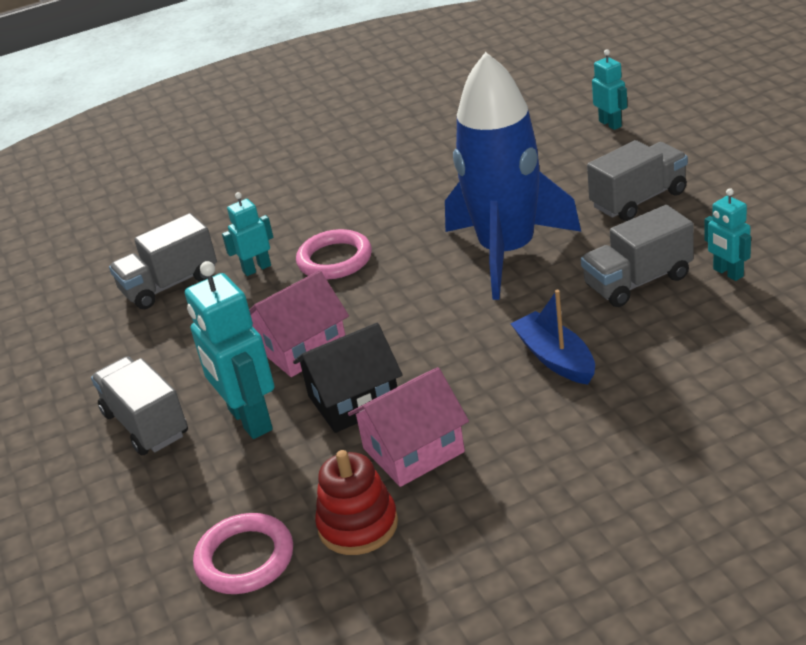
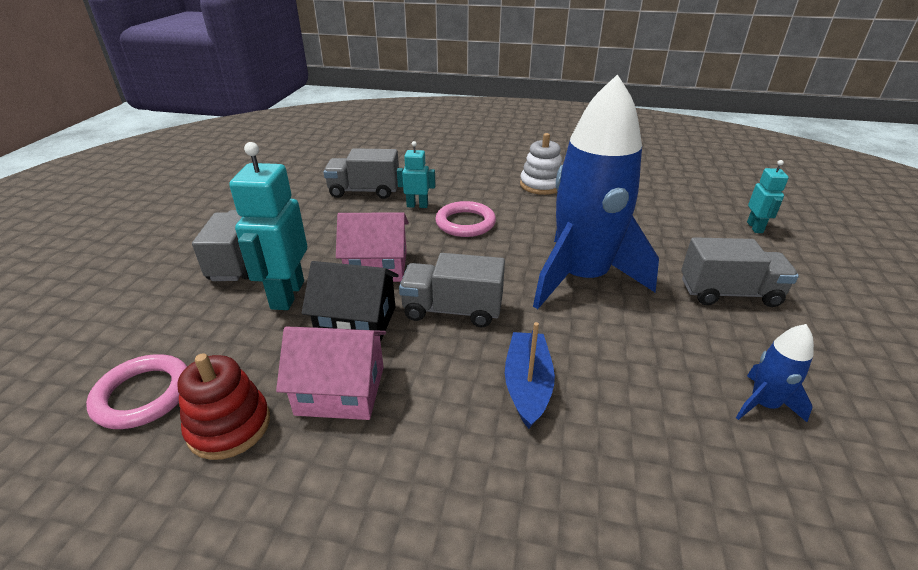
camera: 30 degrees right, 0 degrees up
grey truck [581,205,693,307] -> grey truck moved to [399,253,505,327]
turquoise robot [704,188,751,281] -> blue rocket [736,324,814,422]
none -> white stacking toy [520,133,562,195]

